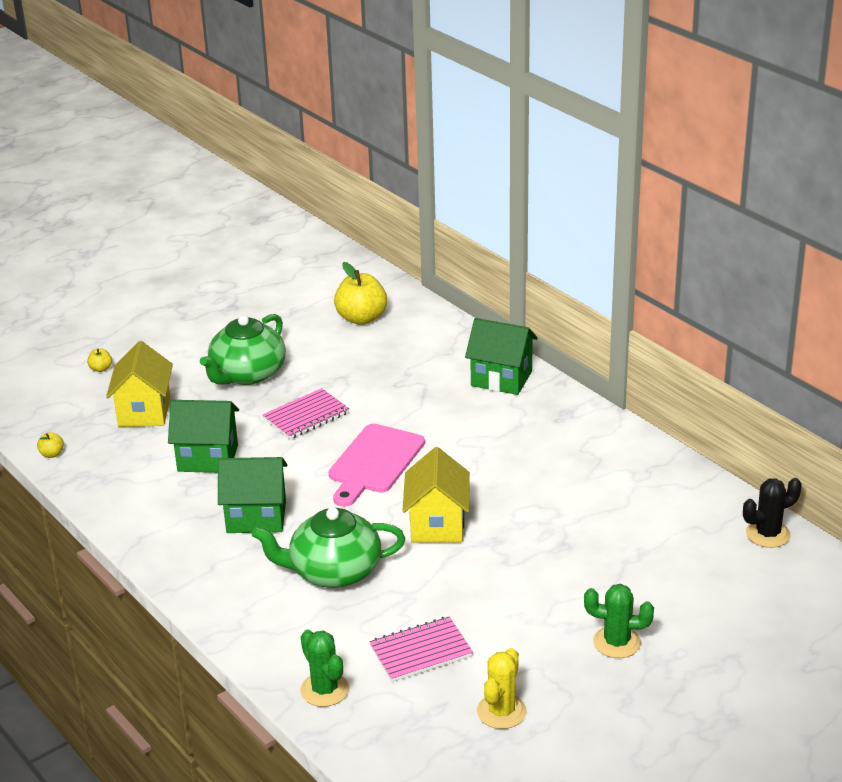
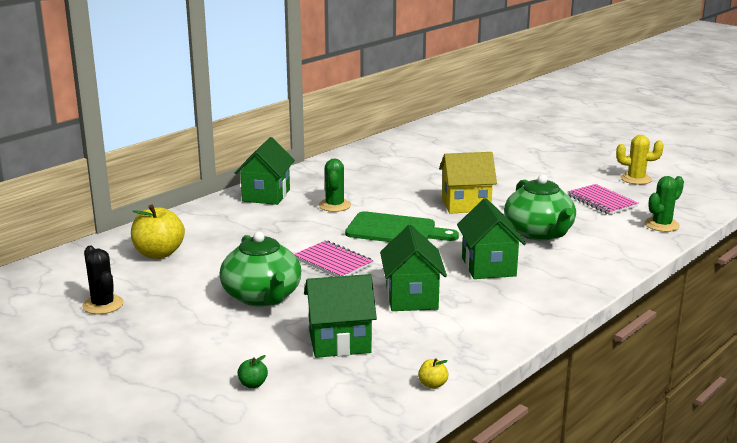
camera: 100 degrees left, 10 degrees down
yellow apple [87,348,112,372] -> green apple [237,355,268,388]
yellow house [106,341,173,427] -> green house [304,274,377,358]
green teapot [200,314,286,385] -> green teapot turned 45 degrees clockwise [219,232,301,307]
pink cutting board [328,424,425,507] -> green cutting board [345,211,459,242]
green cactus [584,584,654,658] -> green cactus moved to [319,158,351,212]
black cactus [743,478,802,548] -> black cactus moved to [82,246,124,314]

